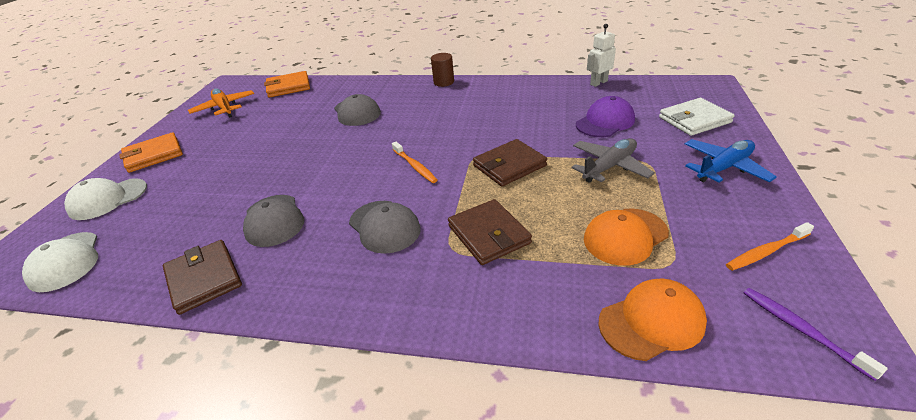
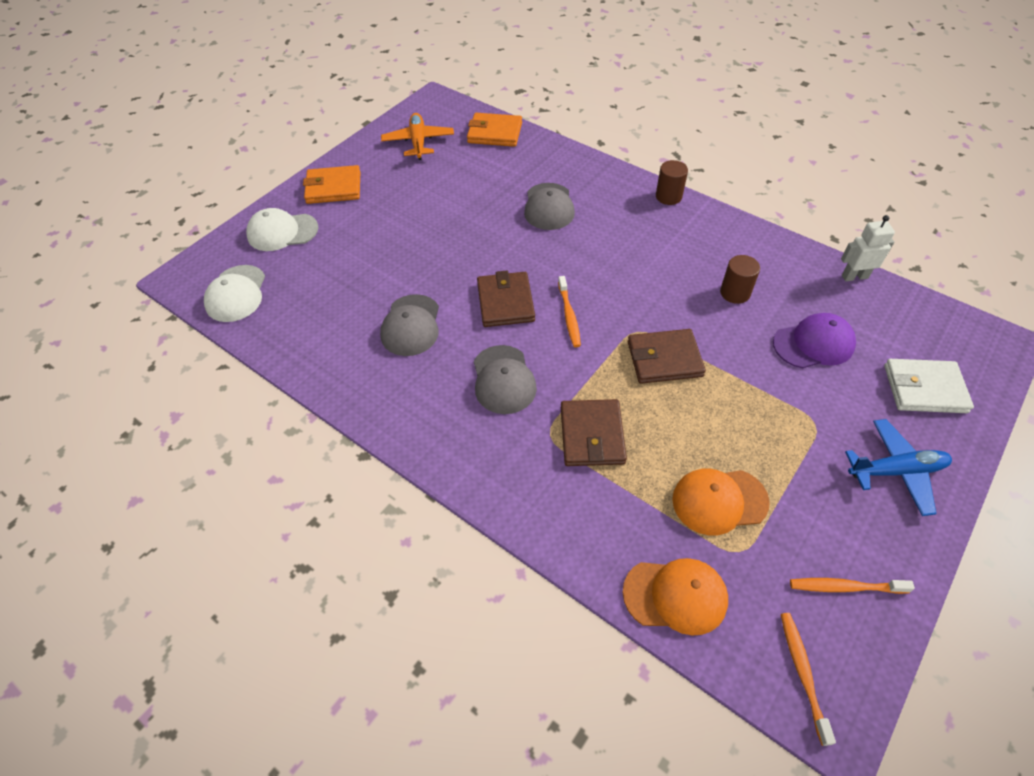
camera: 25 degrees right, 15 degrees up
brown wallet [163,240,242,315] -> brown wallet moved to [477,271,535,327]
grey plane [572,138,655,183] -> none
purple toothbrush [744,288,888,381] -> orange toothbrush [781,613,836,746]
none -> brown cylinder [720,255,760,304]

